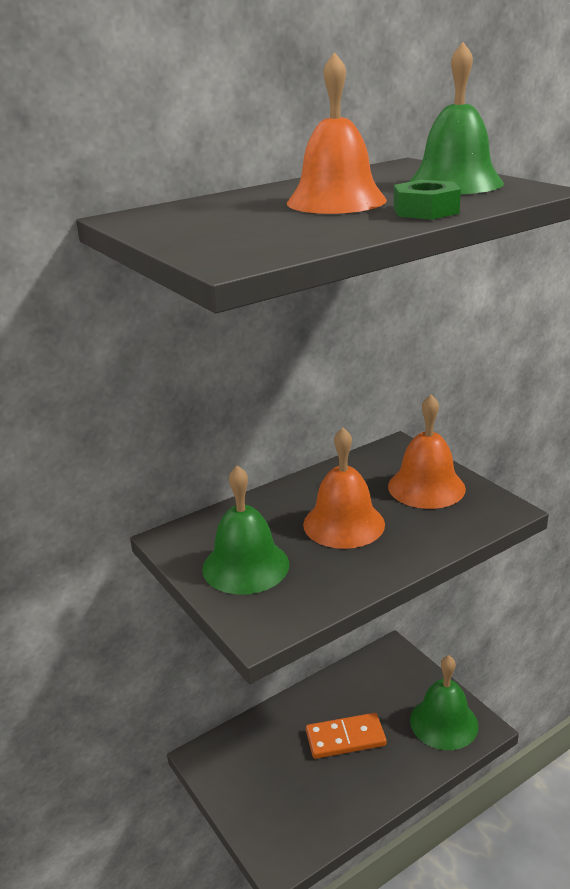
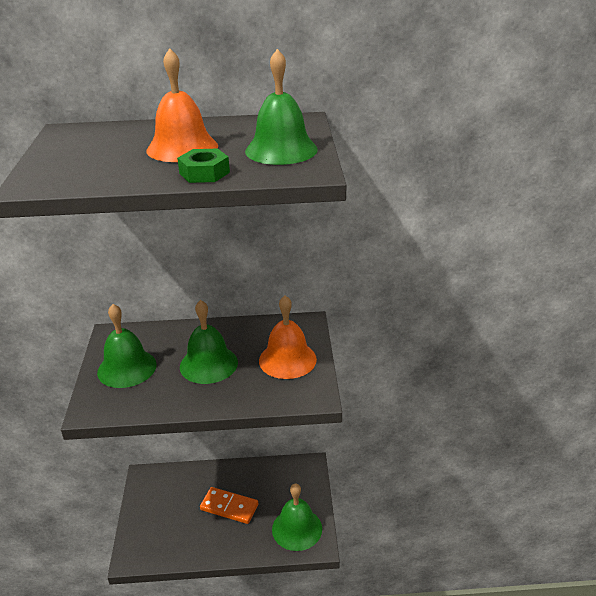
camera: 30 degrees right, 5 degrees up
orange bell [303,427,385,549] -> green bell [180,300,238,384]

